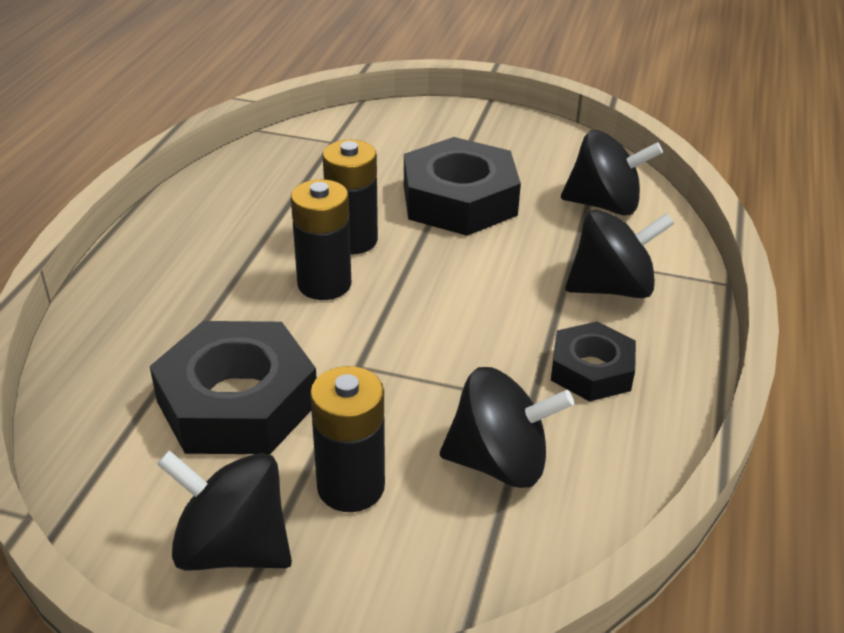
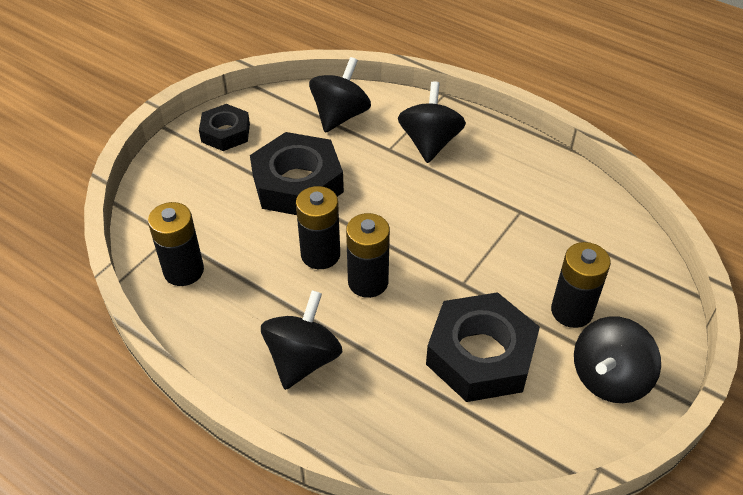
camera: 70 degrees left, 10 degrees up
black spinning top [440,367,574,488] -> black spinning top moved to [261,290,342,390]
black nut [551,321,636,402] -> black nut moved to [199,104,250,151]
none -> black battery [148,202,204,286]

